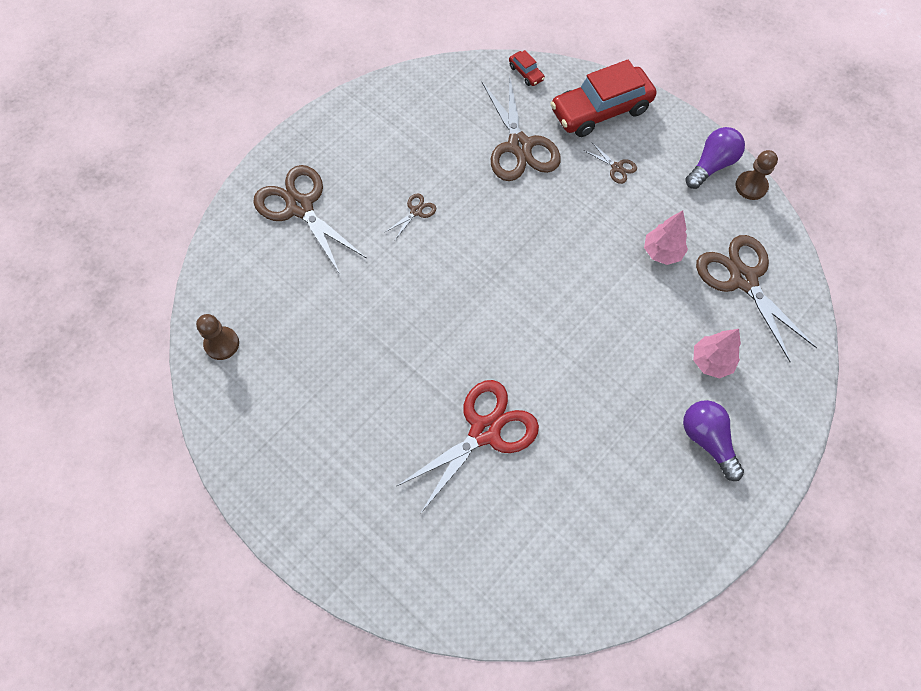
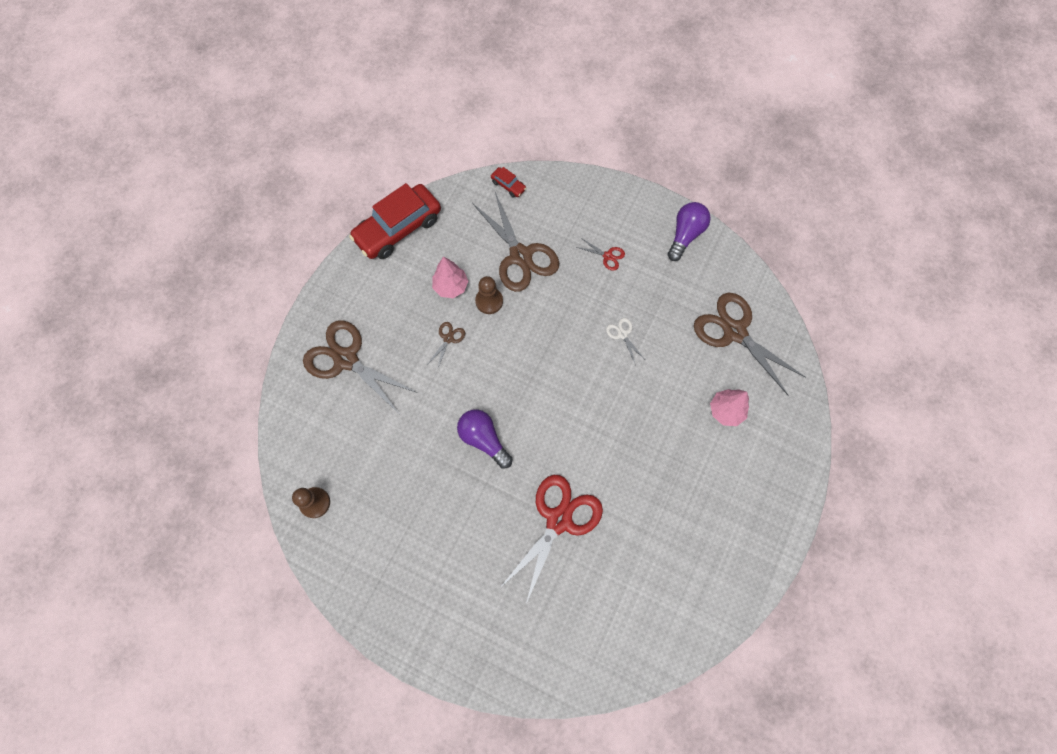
camera: 15 degrees left, 5 degrees up
red car [550,60,656,137] -> red car moved to [349,183,441,259]
brown scissors [583,142,637,184] -> red scissors [577,238,625,271]
pink tree [644,210,688,265] -> pink tree moved to [432,256,468,298]
purple light bulb [683,400,744,481] -> purple light bulb moved to [457,409,512,468]
brown pawn [736,150,778,200] -> brown pawn moved to [475,276,503,314]
none -> white scissors [606,318,644,363]

